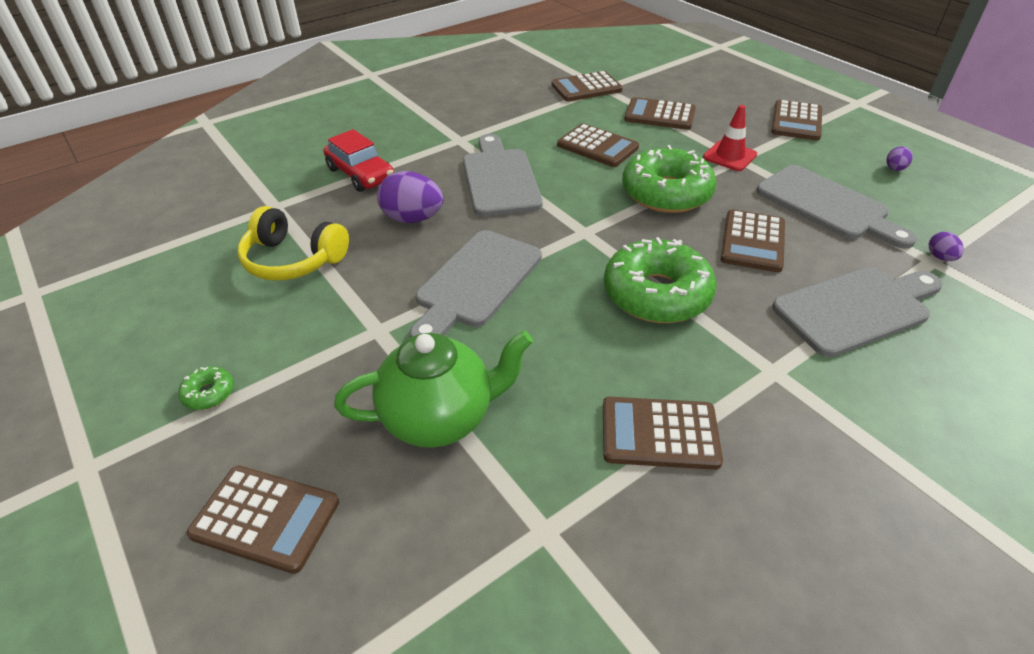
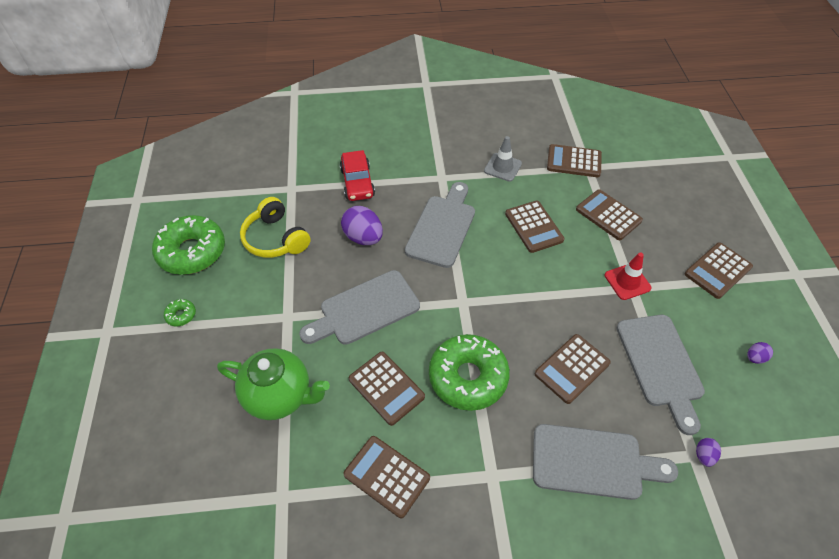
camera: 30 degrees right, 10 degrees up
brown calculator [186,465,339,574] -> brown calculator moved to [349,352,425,426]
green donut [622,145,717,213] -> green donut moved to [152,215,225,275]
none -> grey traffic cone [484,136,522,182]

